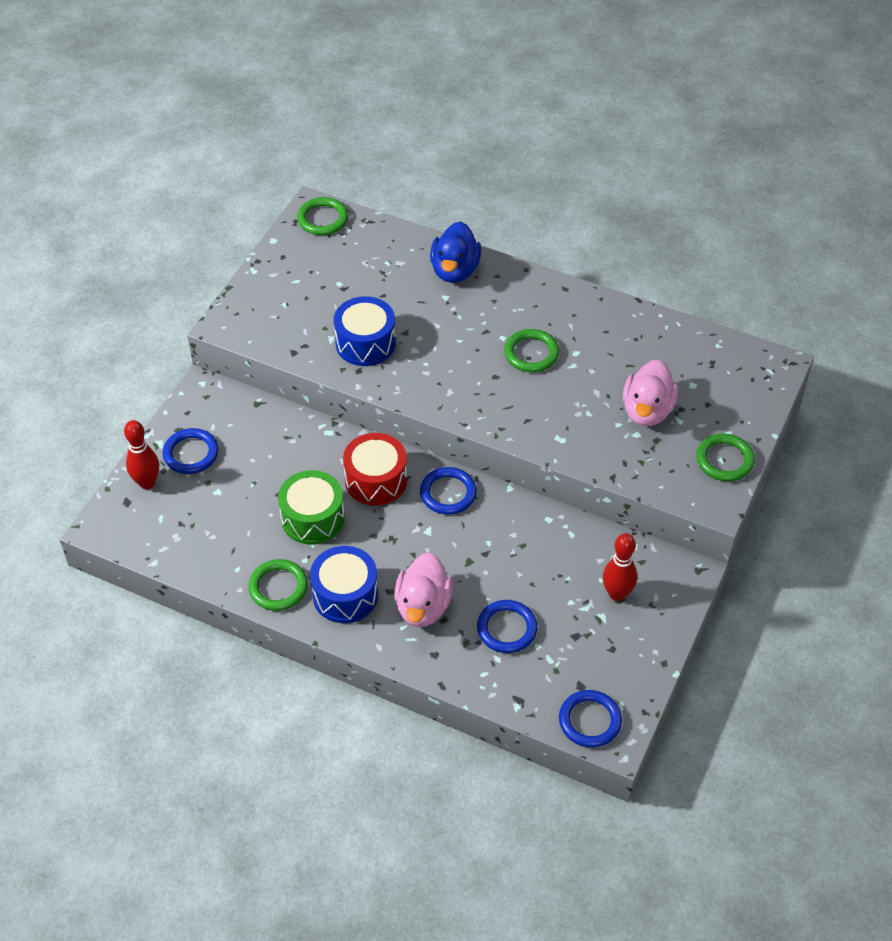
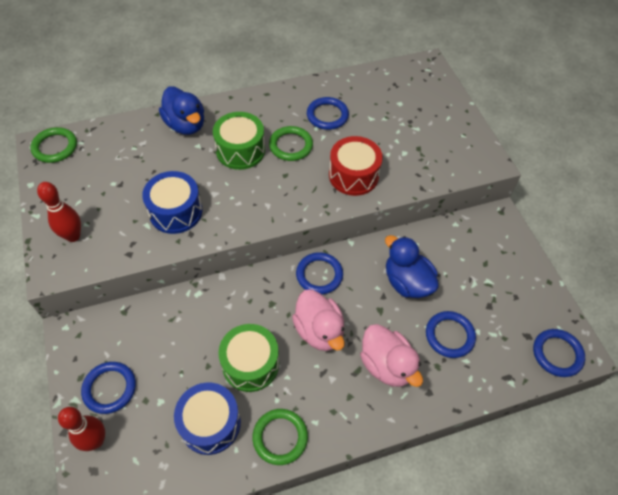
camera: 45 degrees left, 5 degrees up
blue drum [310,546,378,623] -> blue drum moved to [174,382,241,455]
red drum [343,433,407,506] -> red drum moved to [329,136,383,196]
red bowling pin [603,533,637,601] -> red bowling pin moved to [37,182,81,242]
pink duck [623,359,679,426] -> pink duck moved to [292,289,345,351]
green ring [696,434,755,481] -> none
none -> green drum [213,112,265,170]
none -> blue ring [307,97,349,130]
none -> blue duck [385,235,439,298]

